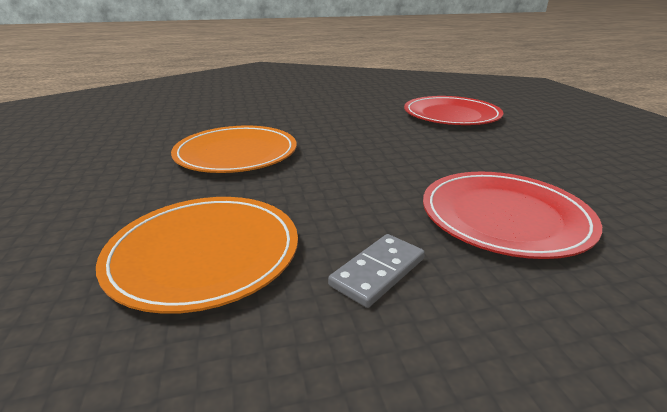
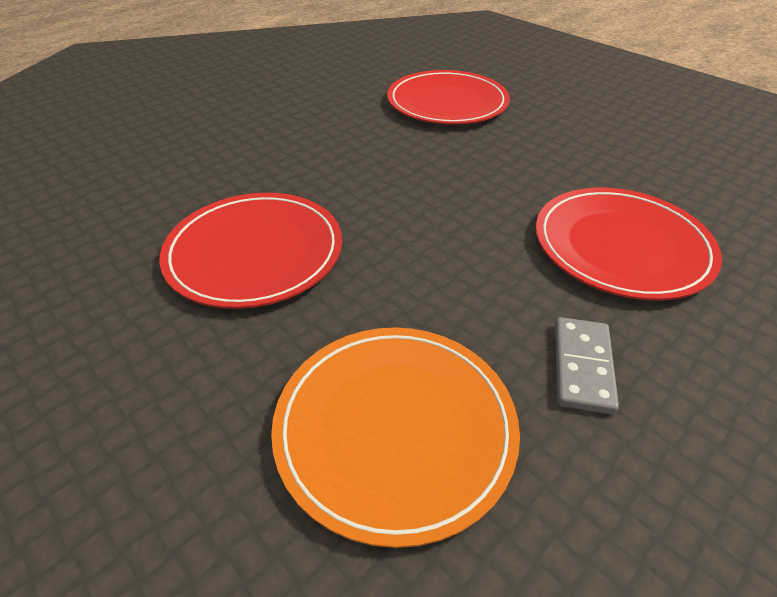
camera: 30 degrees left, 15 degrees up
orange plate [171,125,297,173] -> red plate [159,193,342,309]

